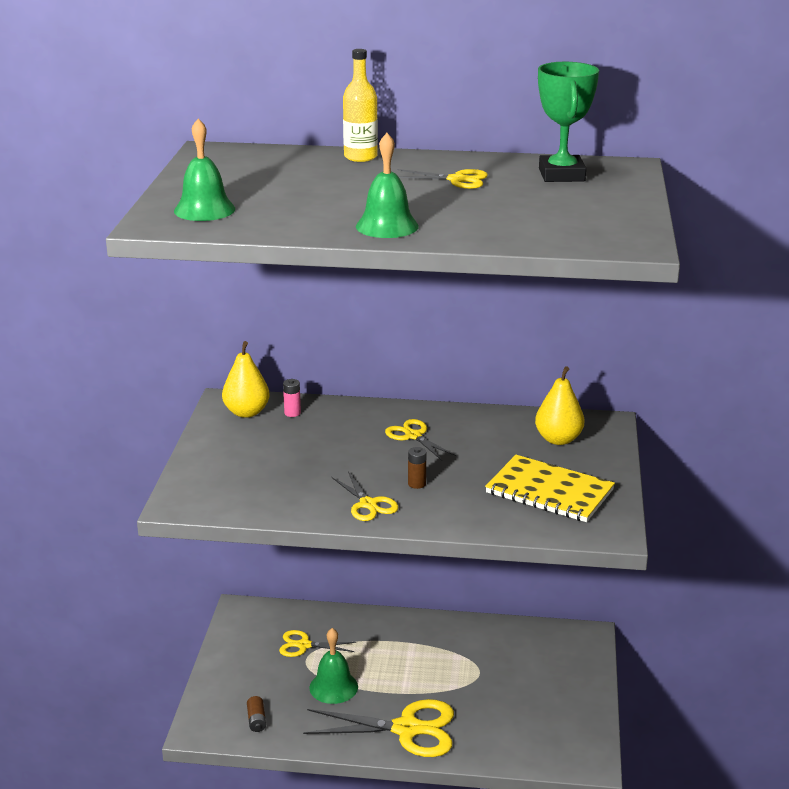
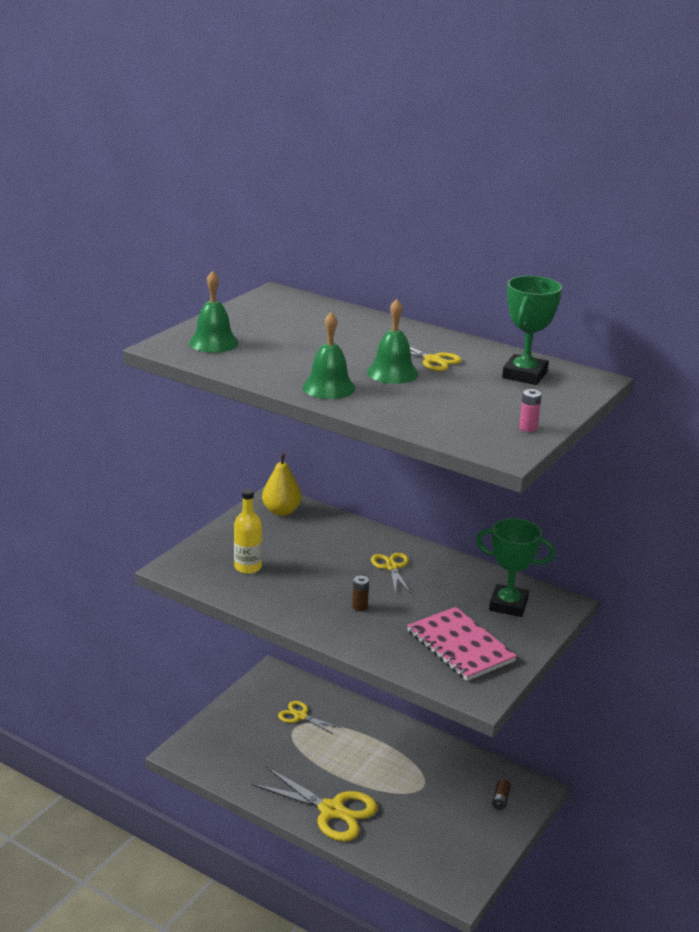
camera: 25 degrees right, 0 degrees up
brown battery [247,696,266,732] -> brown battery moved to [492,779,511,810]
pink battery [283,379,301,417] -> pink battery moved to [519,389,542,432]
green bell [309,628,358,704] -> green bell moved to [367,299,418,384]
yellow scissors [331,471,399,521] -> none
yellow bottle [343,49,378,162] -> yellow bottle moved to [234,489,262,574]
yellow notebook [485,455,615,522] -> pink notebook [407,607,517,681]
yellow pear [535,366,584,445] -> green trophy [476,518,555,617]

